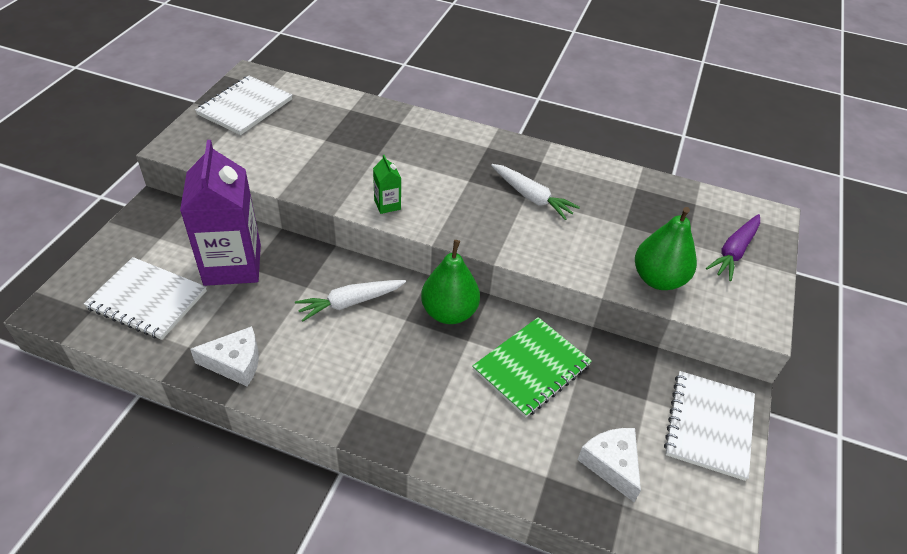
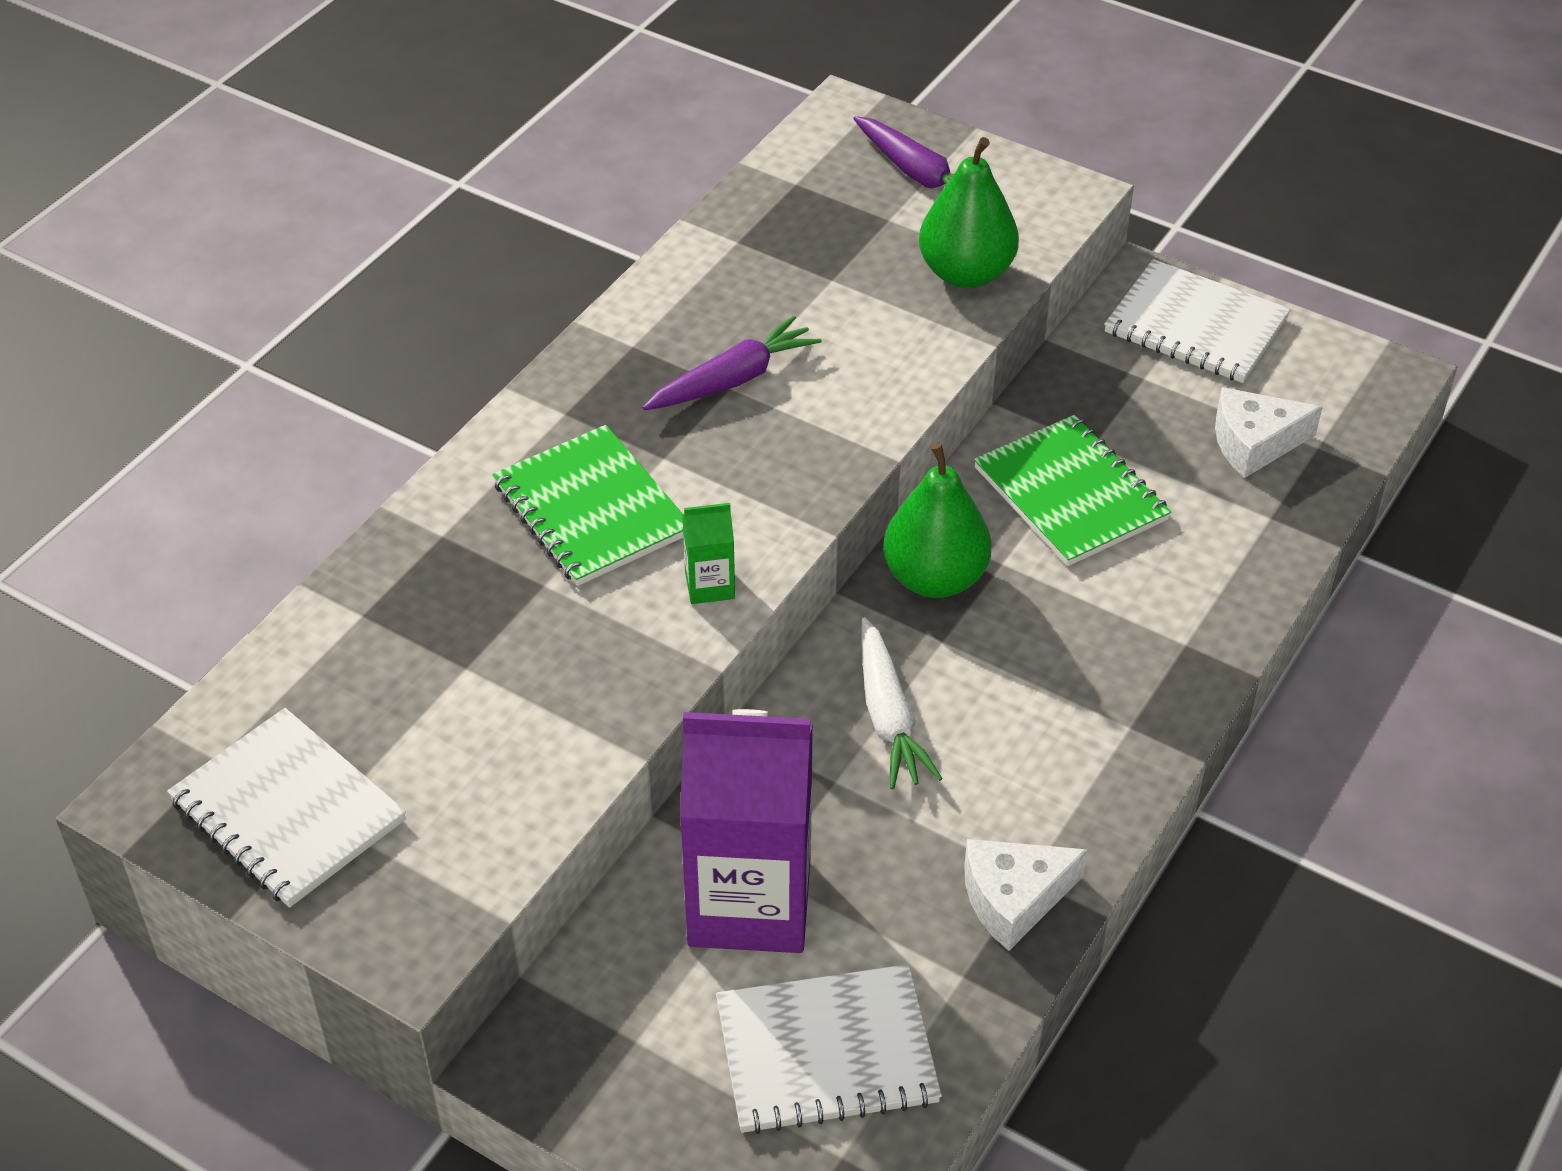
camera: 75 degrees left, 0 degrees up
white notebook [84,257,207,340] -> white notebook turned 45 degrees clockwise [716,964,942,1134]
white cheese [190,326,259,386] -> white cheese turned 120 degrees counterclockwise [964,839,1088,951]
white carrot [491,164,580,220] -> purple carrot [643,316,822,410]
none -> green notebook [492,425,683,586]

